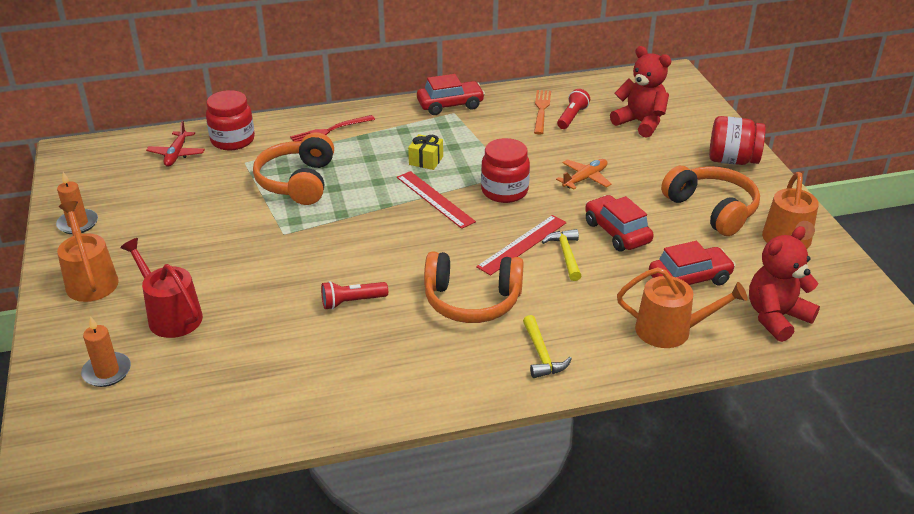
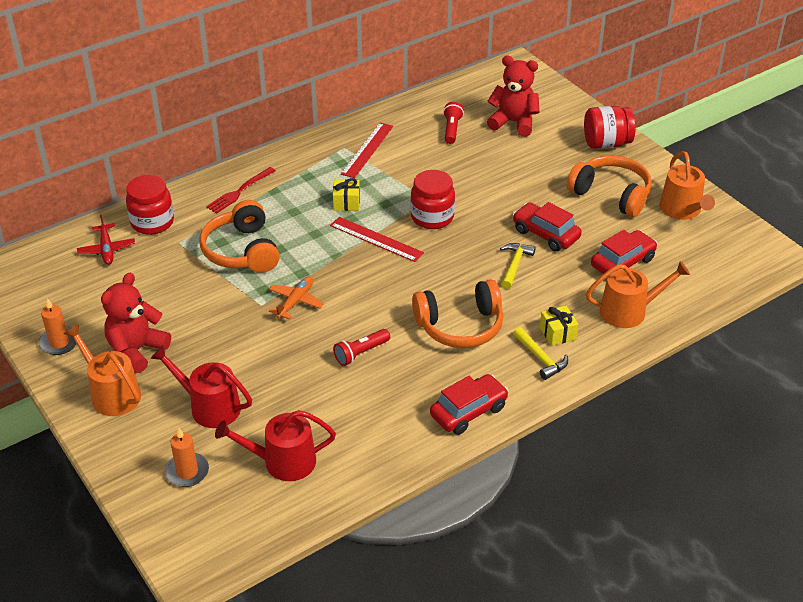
camera: 20 degrees left, 5 degrees up
red car [417,74,485,115] -> red car moved to [430,374,509,435]
red ruler [476,215,567,276] -> red ruler moved to [341,122,393,178]
orange fork [534,90,551,134] -> none
yellow hammer [542,229,581,281] -> yellow hammer turned 45 degrees clockwise [500,243,536,289]
orange plane [556,159,612,190] -> orange plane moved to [269,276,324,320]
red teddy bear [749,226,820,342] -> red teddy bear moved to [101,273,171,373]
none -> red watering can [215,410,336,481]
none -> yellow gift [540,306,578,346]

